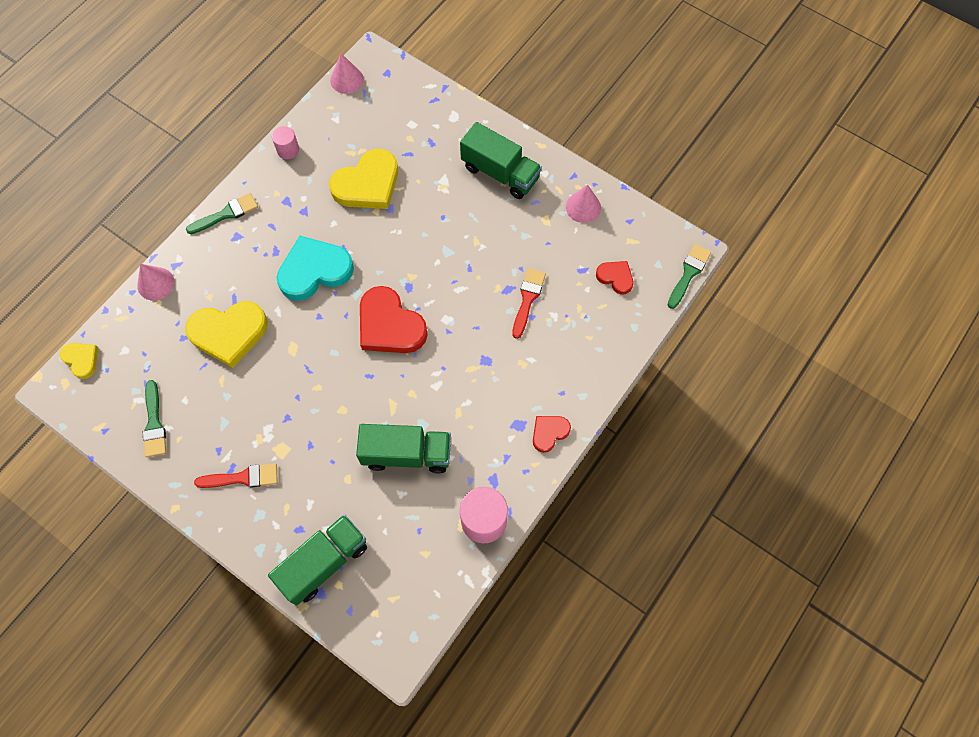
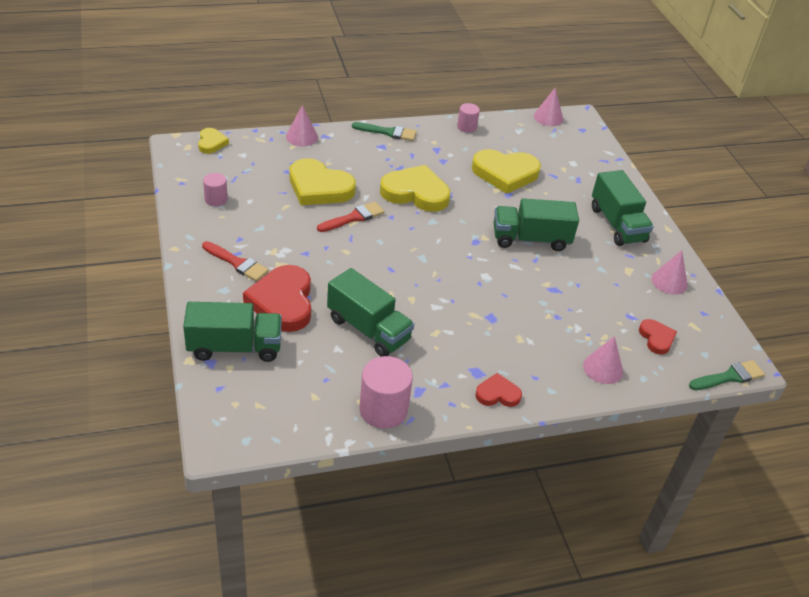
camera: 35 degrees right, 25 degrees down
green brush [143,380,166,457] -> pink cylinder [203,173,228,206]
turquoise heart [277,236,354,301] -> yellow heart [380,165,450,212]
red heart [360,286,428,353] -> red heart moved to [243,265,311,332]
red brush [512,268,546,339] -> red brush moved to [317,202,384,232]
none -> green truck [494,198,579,251]
none -> pink cone [583,336,623,384]

